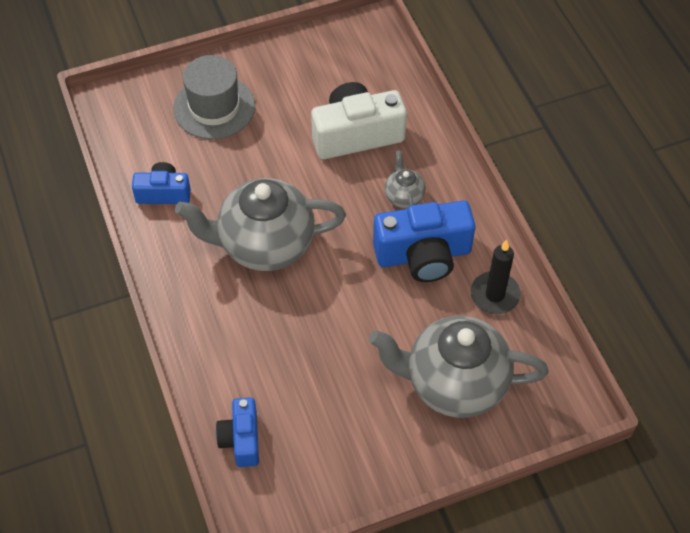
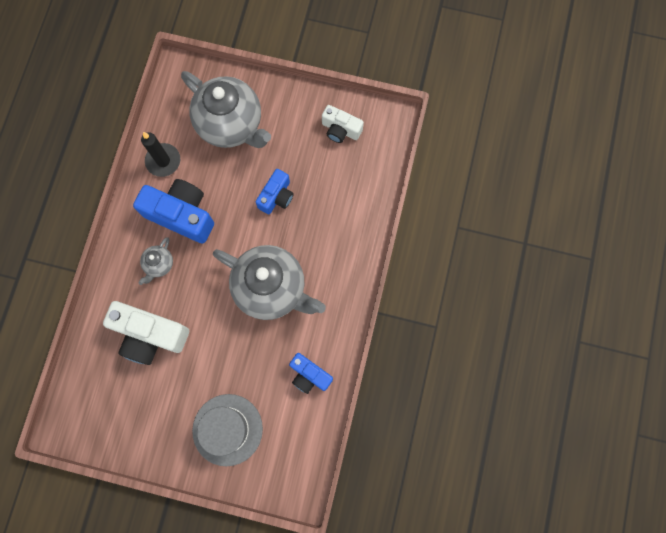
camera: 145 degrees left, 20 degrees up
blue camera [216,397,259,467] -> blue camera moved to [256,169,294,214]
none -> white camera [322,105,364,143]

